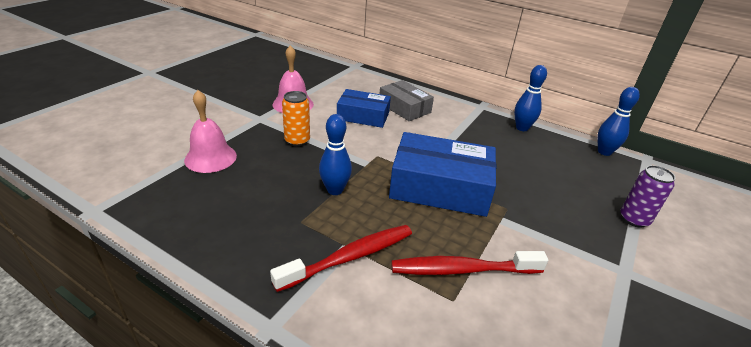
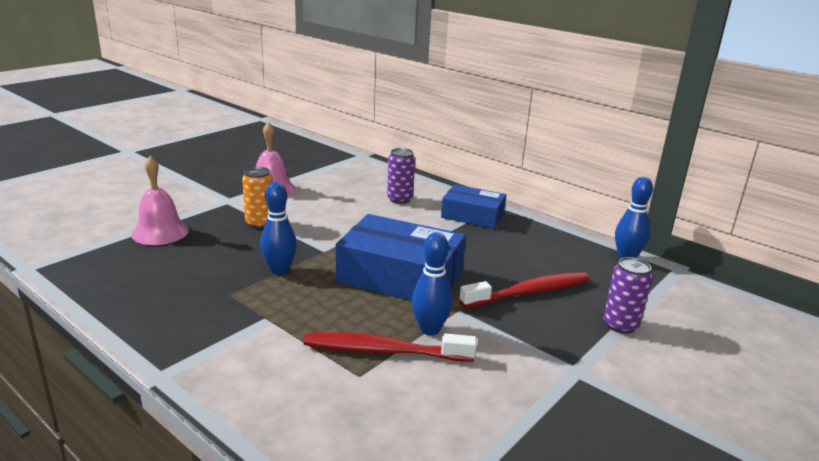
camera: 10 degrees right, 10 degrees down
red toothbrush [270,225,412,292] -> red toothbrush moved to [459,272,589,308]
blue box [337,89,391,128] -> blue box moved to [441,184,506,229]
grey box [380,80,434,121] -> purple can [387,148,415,204]
blue bowling pin [514,65,547,131] -> blue bowling pin moved to [412,232,453,336]

